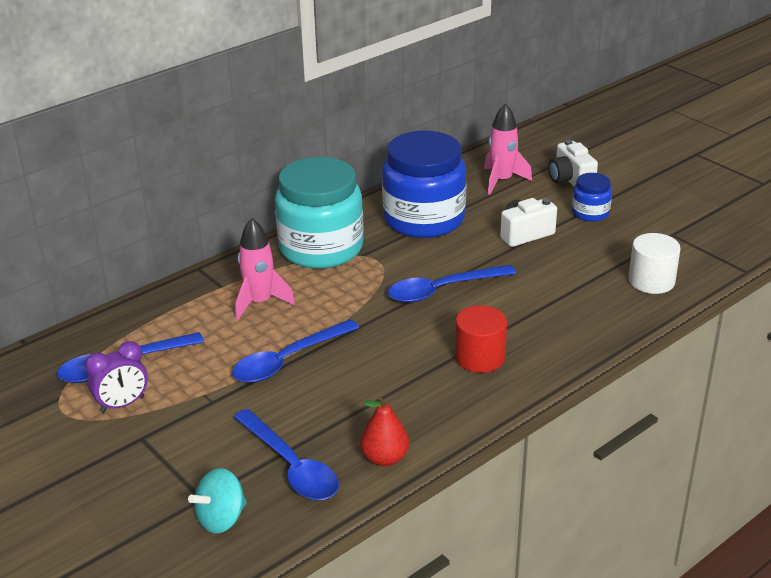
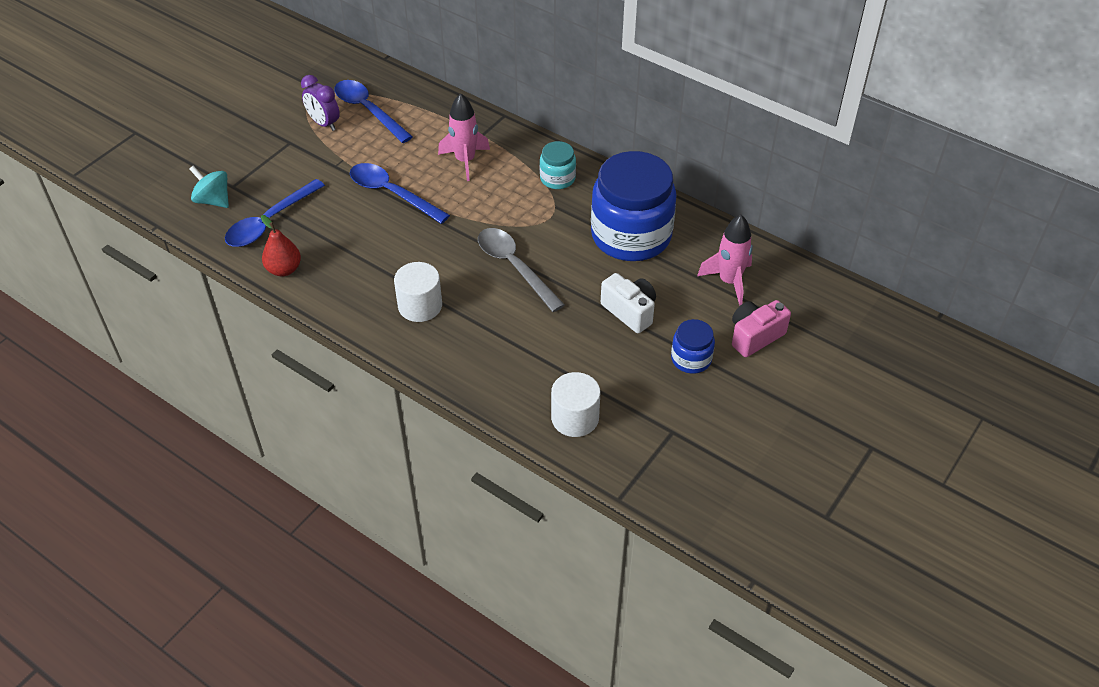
camera: 75 degrees right, 15 degrees up
turquoise jar [275,157,364,269] -> turquoise jar [540,141,576,189], size x0.46
blue spoon [388,265,516,303] -> grey spoon [478,228,565,312]
red cylinder [455,305,507,373] -> white cylinder [394,262,442,322]
white camera [548,140,598,186] -> pink camera [732,300,791,357]

